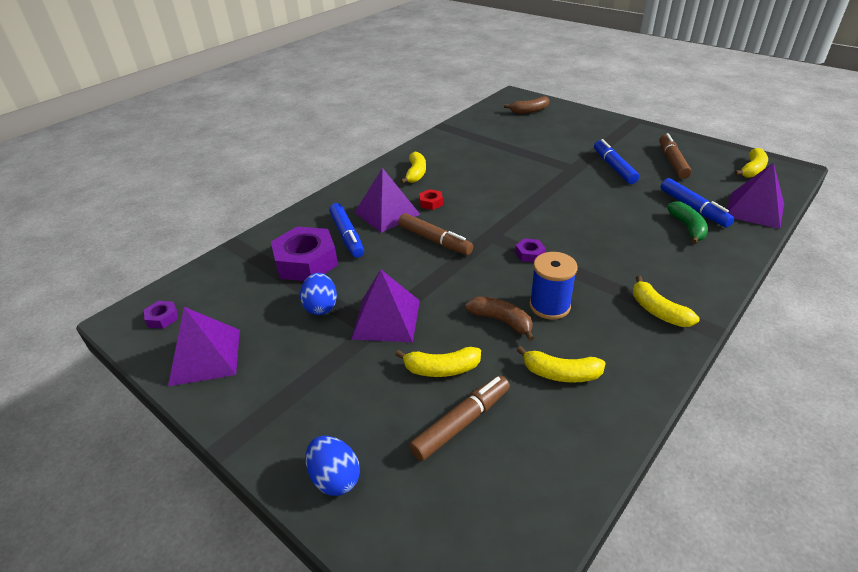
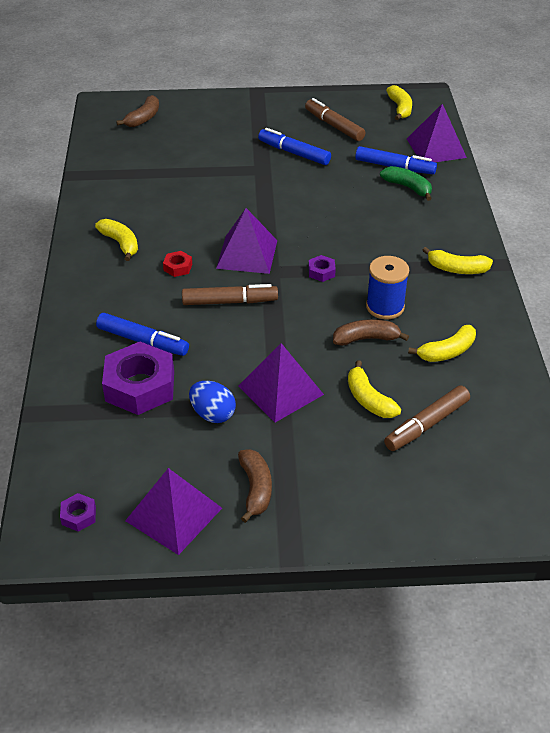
camera: 45 degrees left, 5 degrees up
blue egg [306,436,360,496] -> none
purple pyramid [354,168,420,233] -> purple pyramid moved to [216,208,277,274]
yellow banana [396,347,481,377] -> yellow banana turned 105 degrees clockwise [348,360,401,418]
brown marker [409,375,510,461] -> brown marker turned 135 degrees counterclockwise [384,385,470,451]
none -> brown banana [238,449,272,523]

